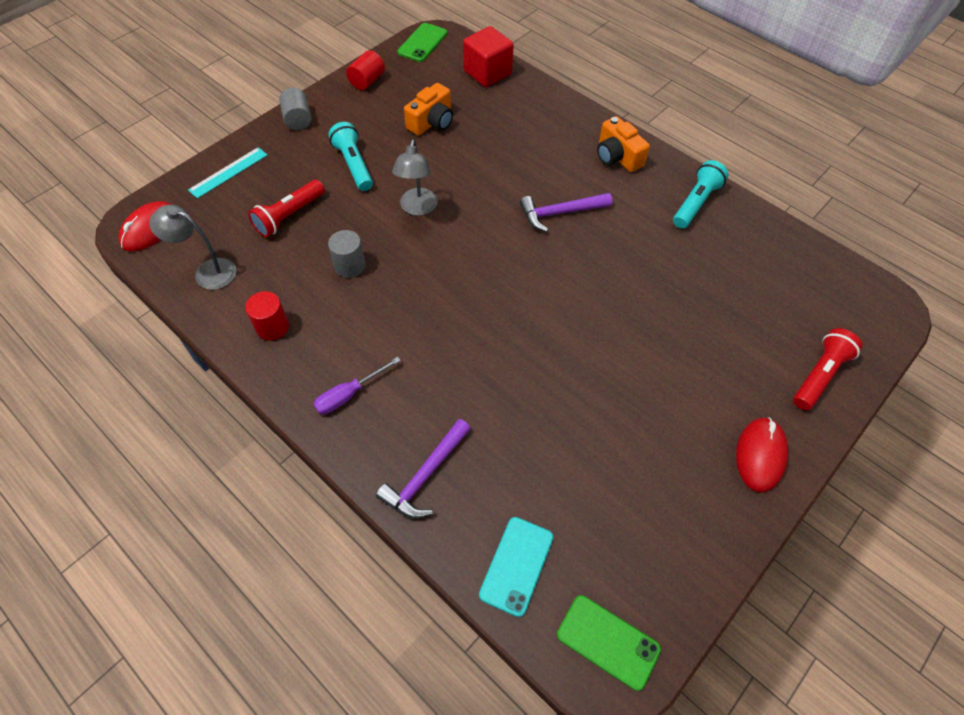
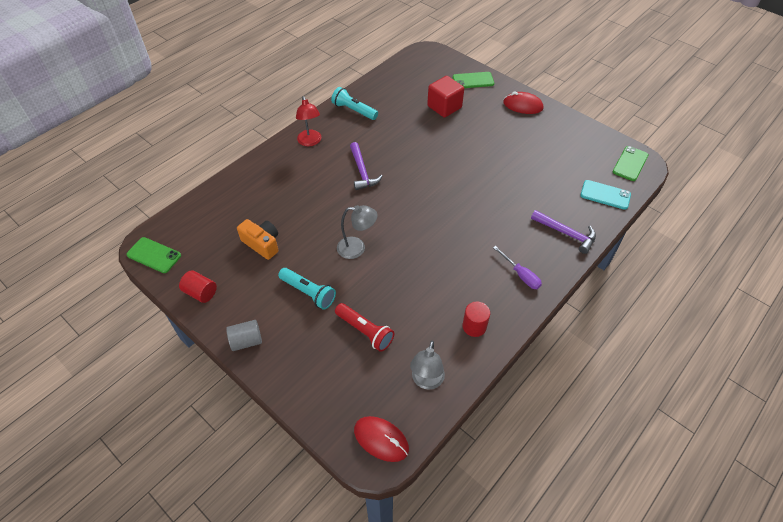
camera: 90 degrees left, 5 degrees down
turquoise ruler [188,147,268,199] -> none
turquoise flashlight [328,122,373,191] -> turquoise flashlight turned 120 degrees counterclockwise [278,268,336,310]
grey cylinder [328,230,365,278] -> none
red cube [463,26,514,87] -> red cube moved to [427,76,464,118]
orange camera [597,116,650,172] -> red lamp [296,96,322,146]
red flashlight [793,328,863,410] -> green phone [453,72,494,88]

